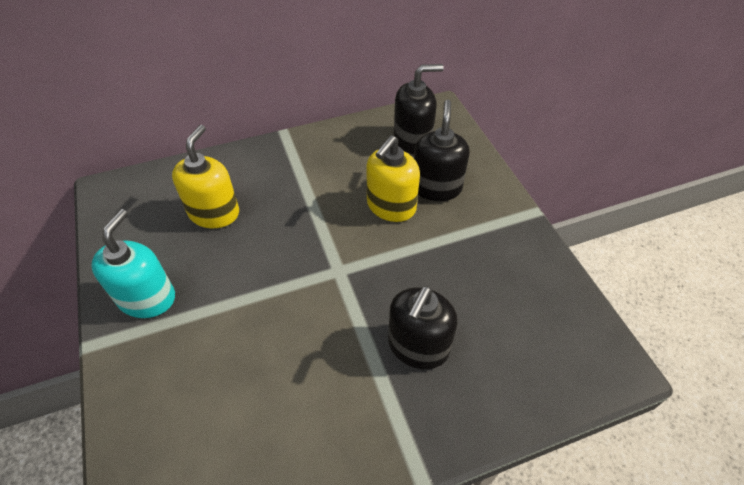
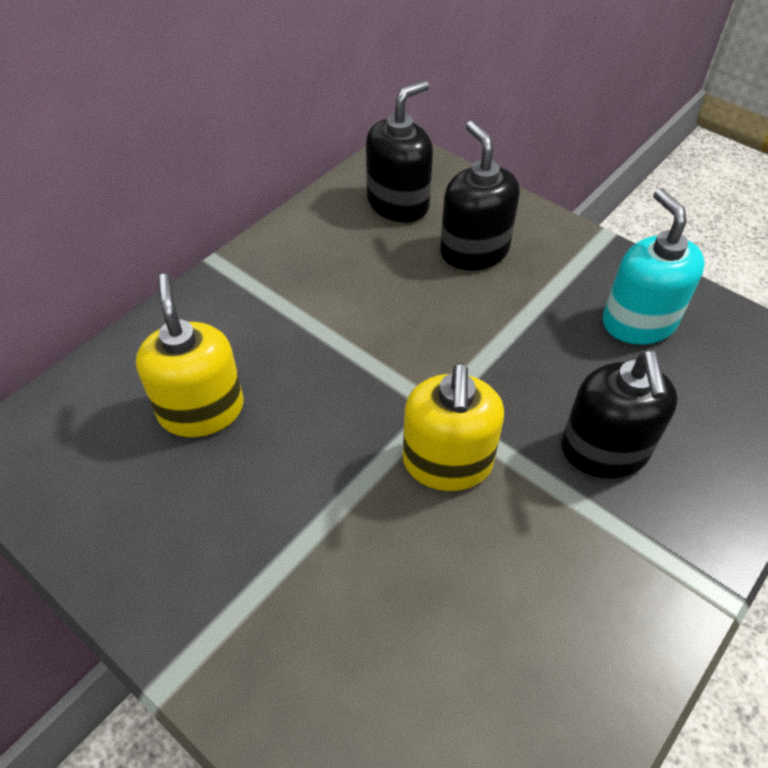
camera: 30 degrees left, 0 degrees up
turquoise soap dispenser [91,209,175,318] -> turquoise soap dispenser moved to [603,188,705,345]
yellow soap dispenser [366,135,420,222] -> yellow soap dispenser moved to [403,363,504,491]

